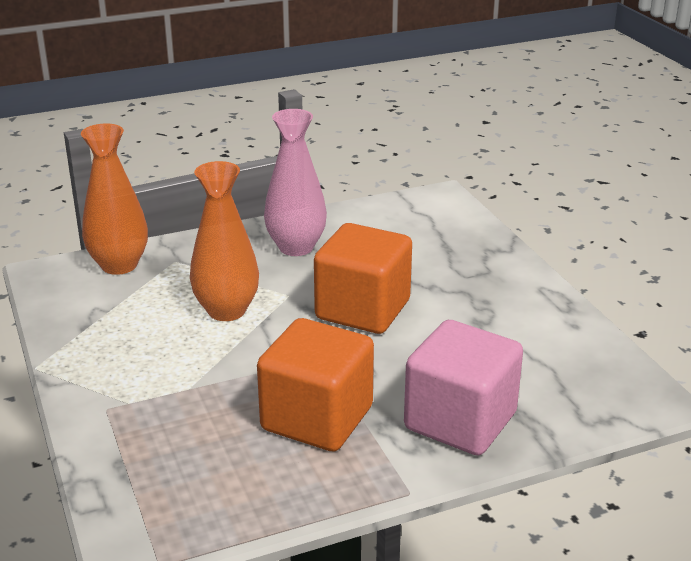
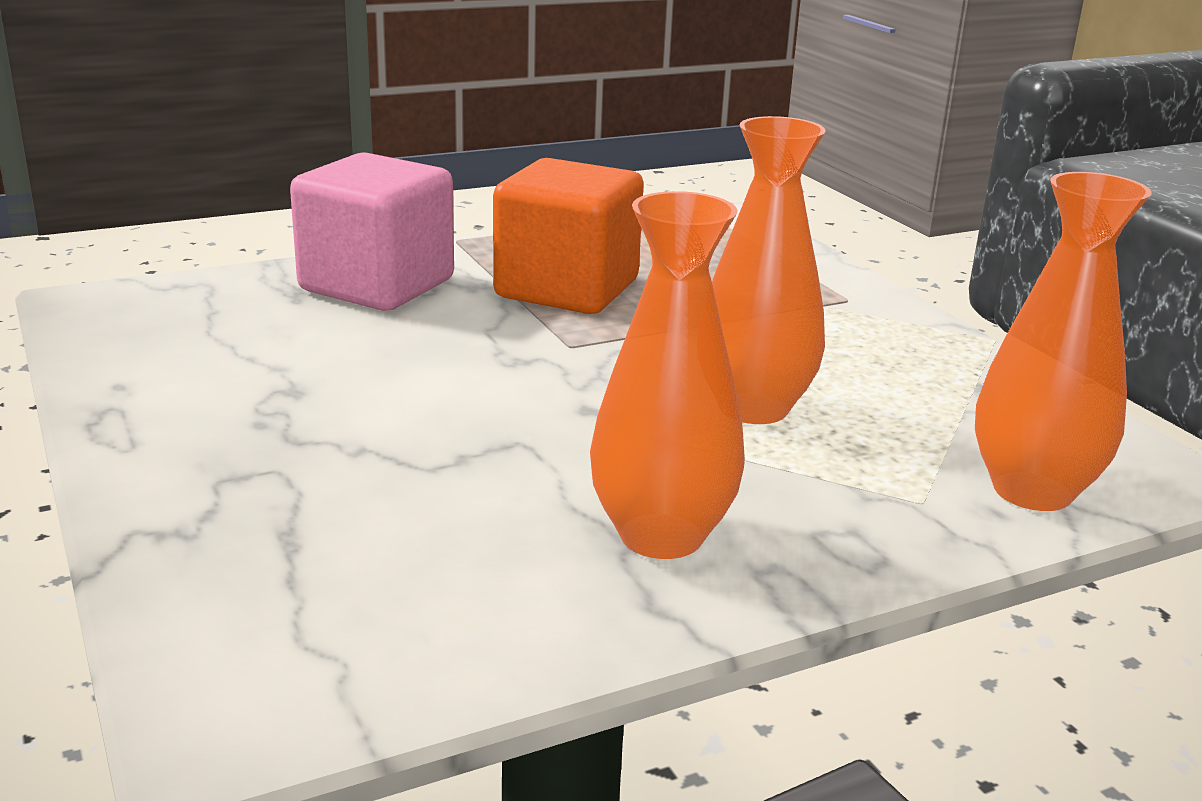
camera: 175 degrees right, 5 degrees down
pink vase [264,109,327,256] -> orange vase [590,191,745,559]
orange cube [314,223,412,334] -> none

